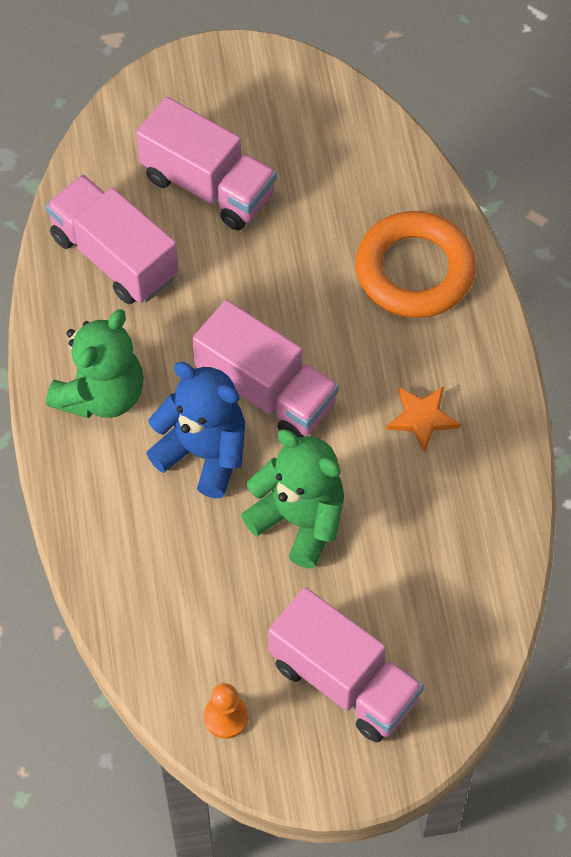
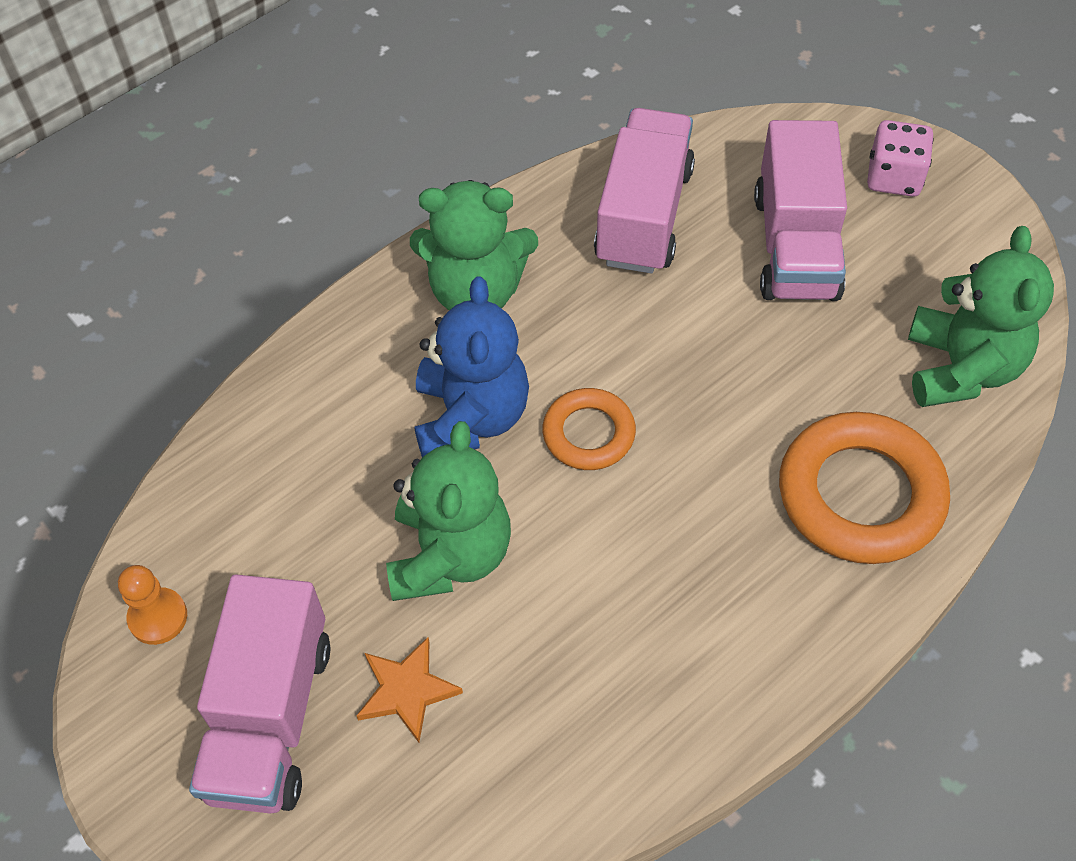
camera: 60 degrees right, 5 degrees down
pink truck [193,300,339,437] -> orange ring [542,388,636,470]
orange star [386,386,461,453] -> orange star moved to [356,637,463,742]
none -> pink dice [867,120,934,197]
none -> green teddy bear [908,226,1054,407]

